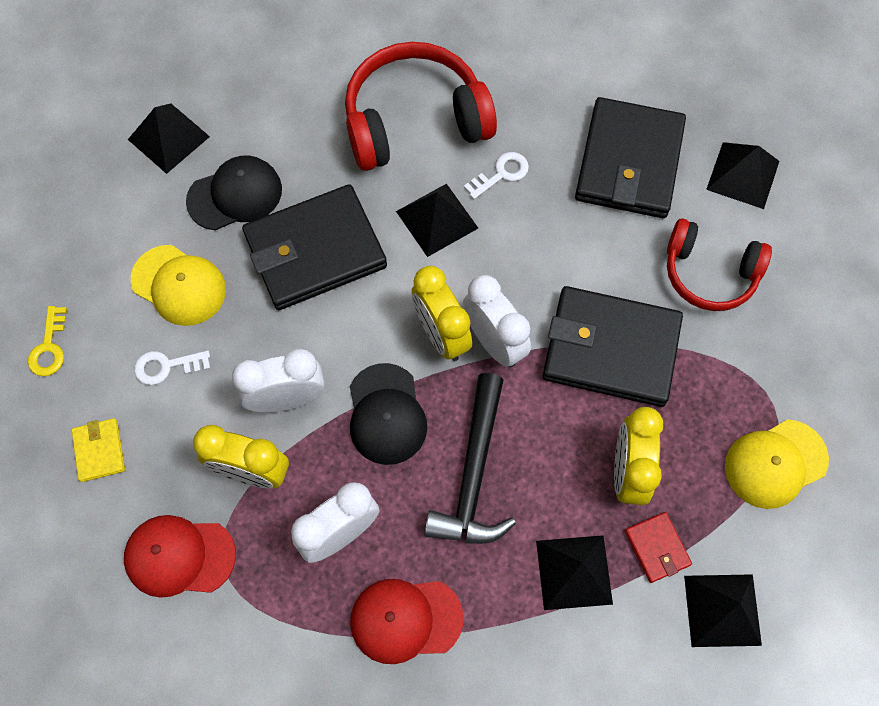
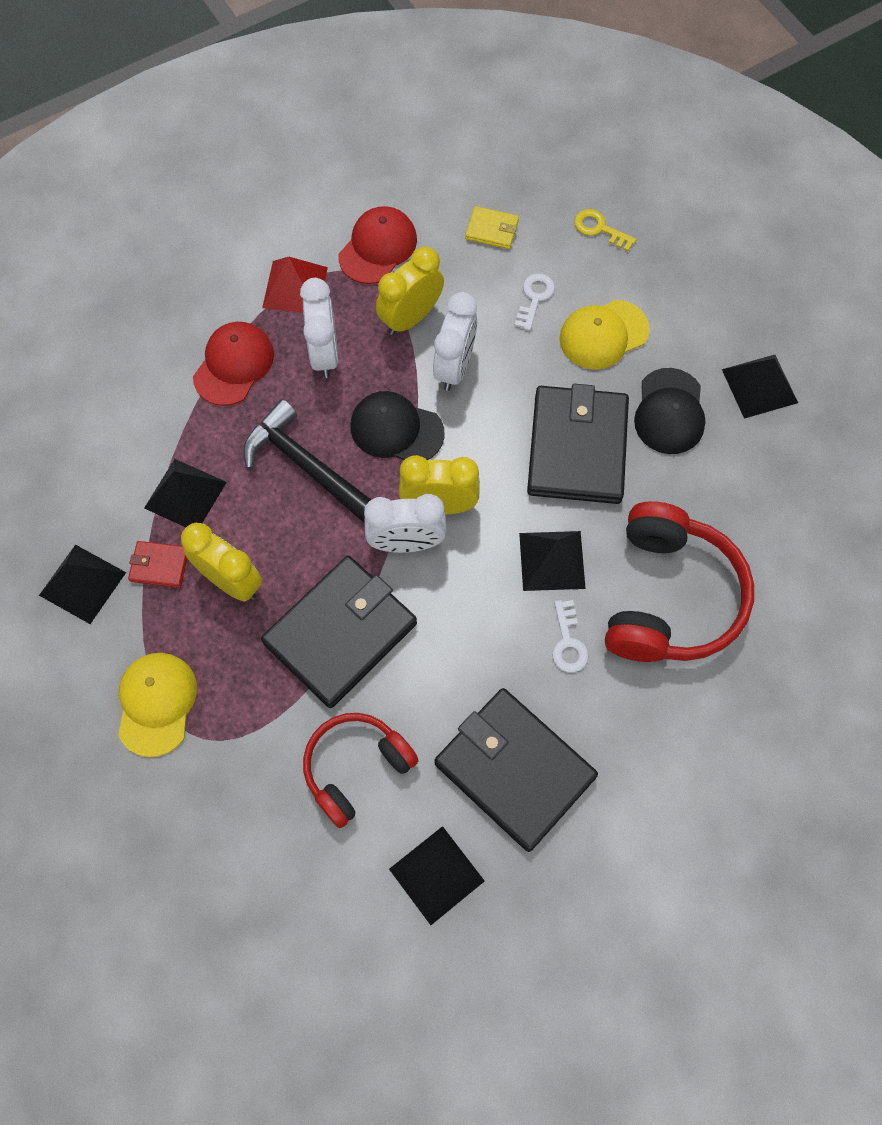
camera: 120 degrees right, 0 degrees up
none -> red pyramid [262,257,328,313]

